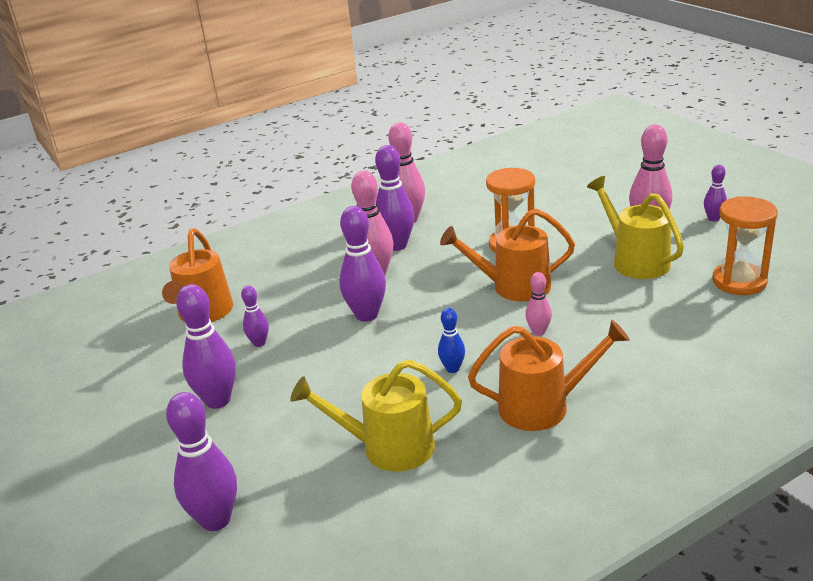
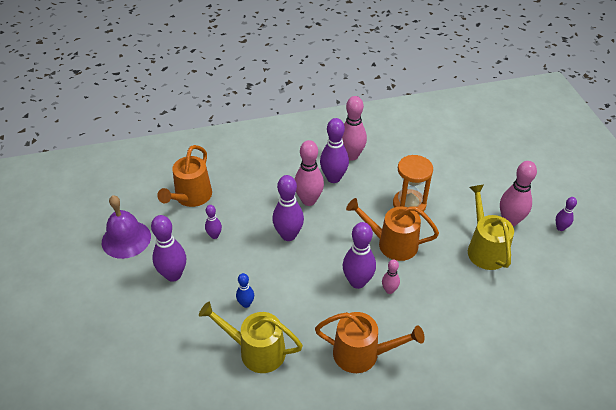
camera: 15 degrees right, 15 degrees up
purple bowling pin [166,392,237,531] -> purple bowling pin moved to [343,222,376,289]
blue bowling pin [438,308,465,373] -> blue bowling pin moved to [236,273,254,308]
orange hourglass [712,196,778,295] -> none
none -> purple bell [102,195,151,259]

